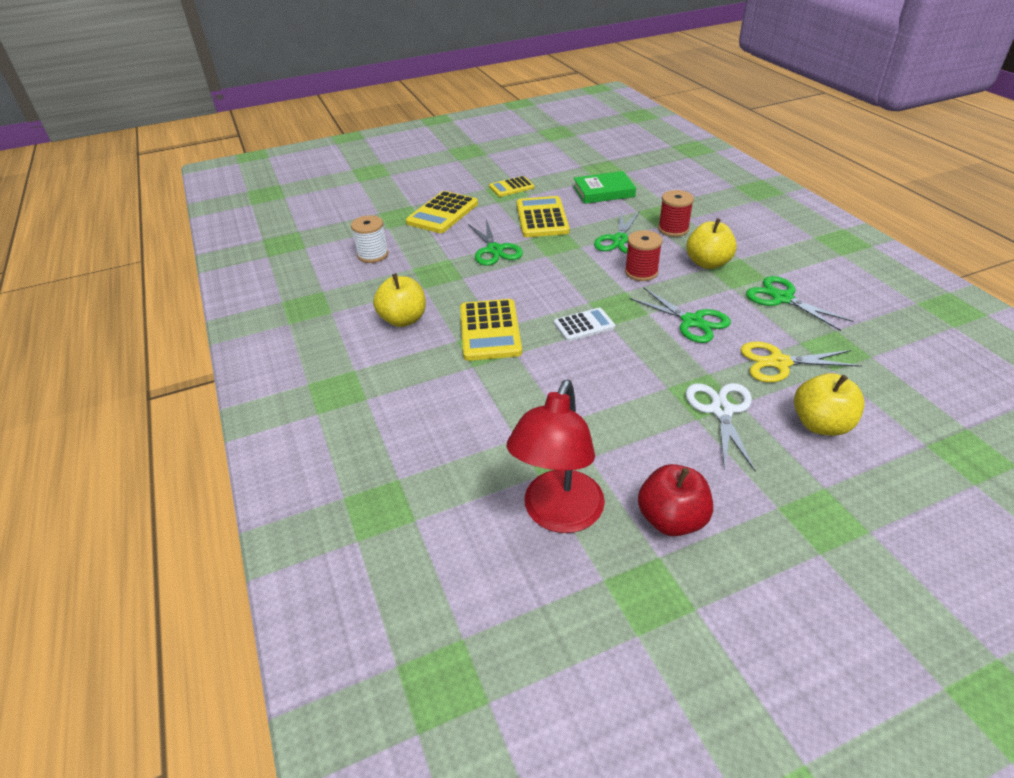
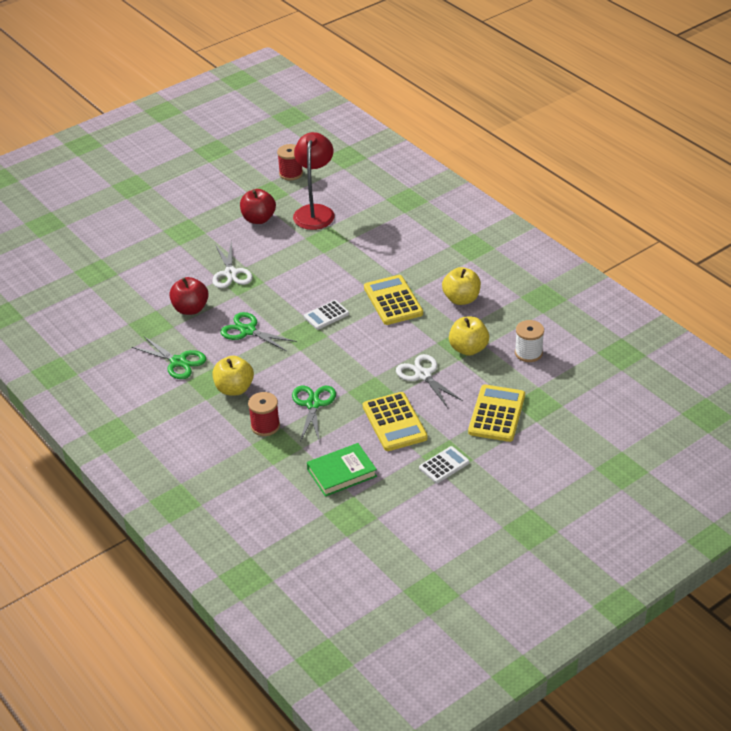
camera: 165 degrees right, 0 degrees up
green scissors [468,219,523,266] -> white scissors [396,354,463,408]
yellow calculator [489,176,535,197] -> white calculator [419,446,469,483]
red spool [625,230,662,281] -> red spool moved to [277,144,303,180]
yellow scissors [740,342,862,382] -> red apple [169,277,209,315]
yellow apple [794,373,865,436] -> yellow apple moved to [449,317,489,356]

